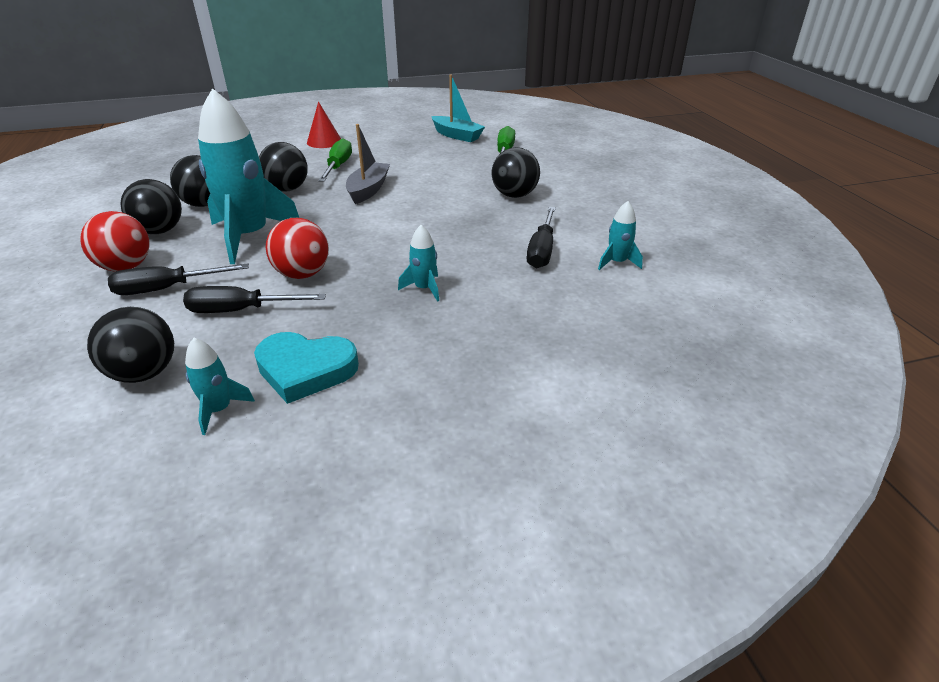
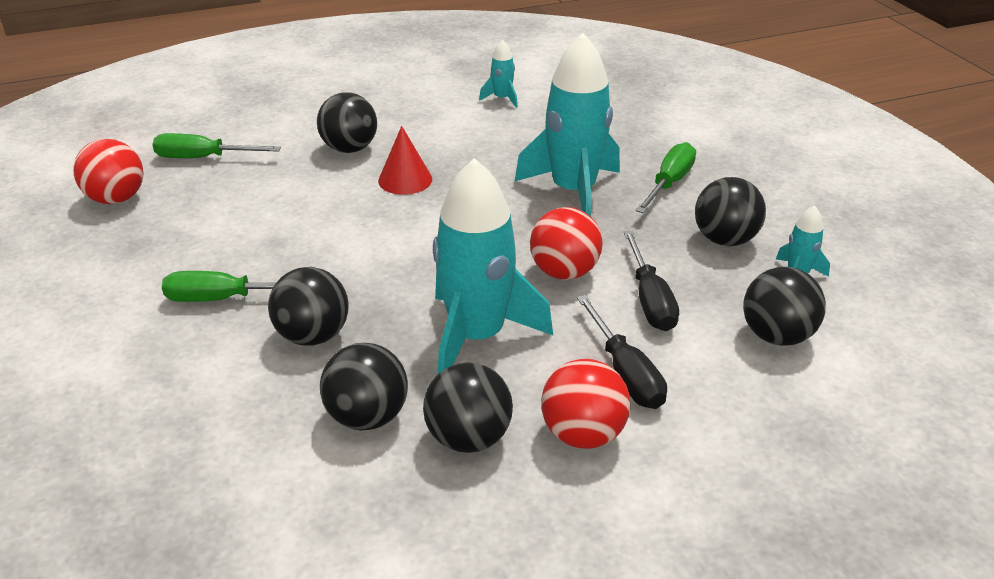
camera: 95 degrees left, 0 degrees up
turquoise heart [254,332,359,404] -> black ball [695,177,766,246]
red cone [307,102,341,148] -> red cone moved to [378,126,432,195]
grey boat [346,124,390,204] -> none
turquoise rocket [398,225,439,302] -> turquoise rocket [514,33,620,217], size x2.28
turquoise boat [431,74,485,142] -> red ball [73,139,144,204]
black screwdriver [527,207,556,269] -> none
none -> green screwdriver [635,142,696,213]

